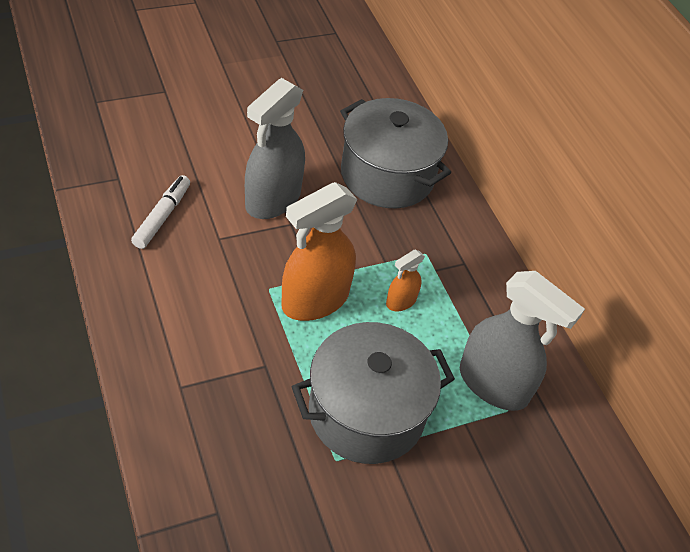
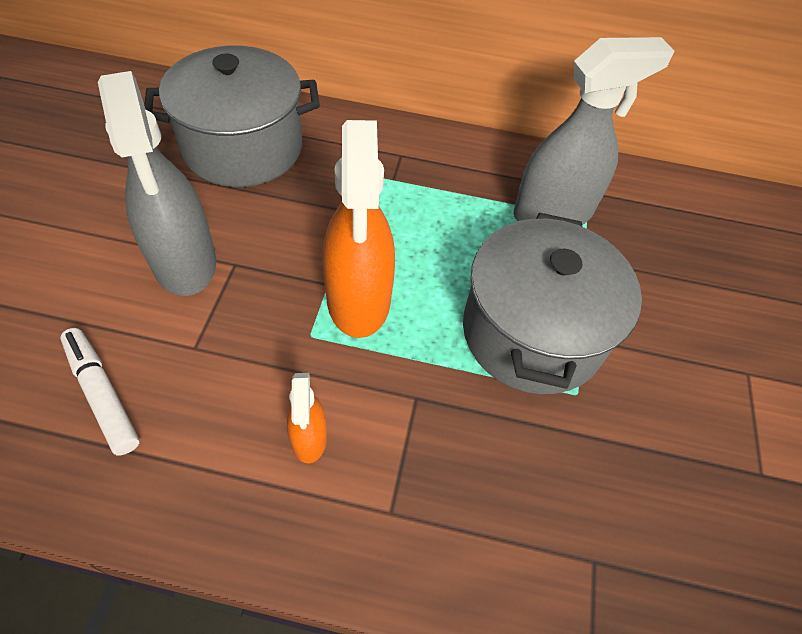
camera: 55 degrees left, 5 degrees up
orange spray bottle [386,249,425,311] -> orange spray bottle moved to [287,373,327,463]

